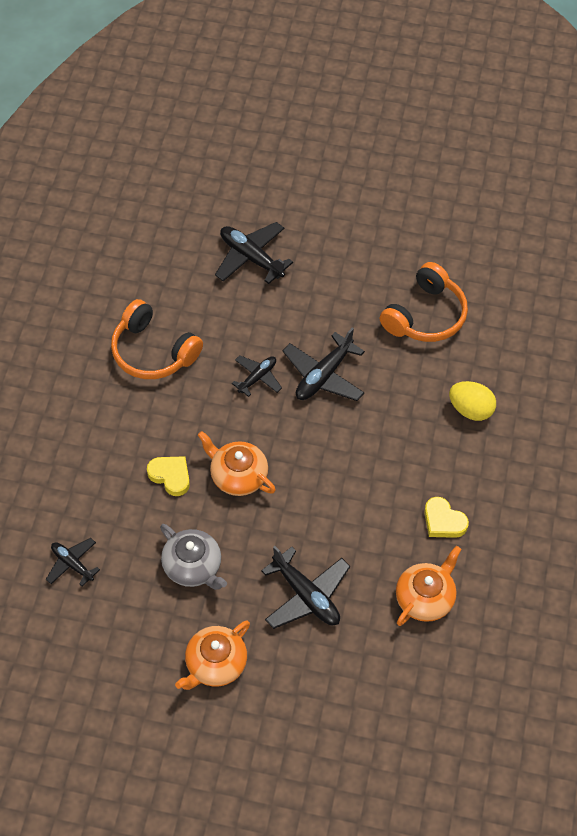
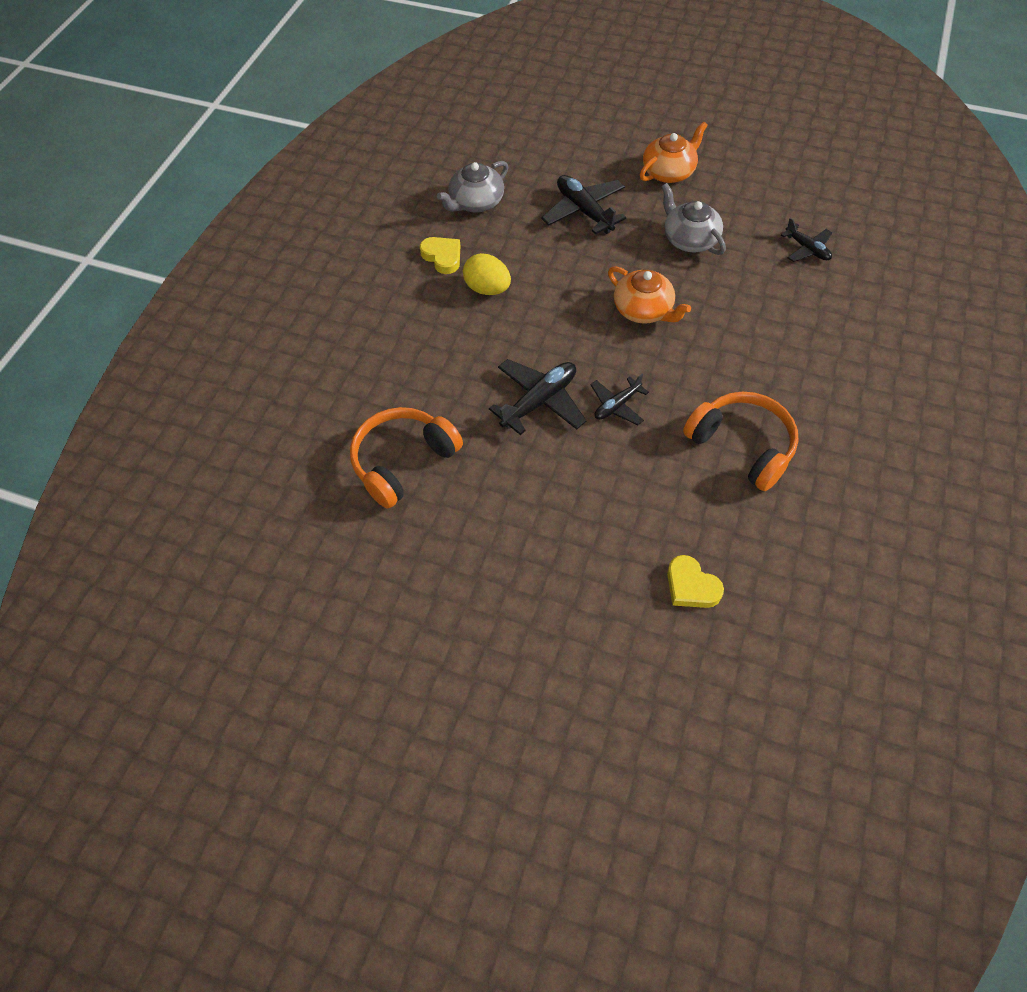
camera: 170 degrees left, 0 degrees up
yellow heart [147,456,190,496] -> yellow heart moved to [667,555,724,608]
black plane [215,222,293,284] -> none
orange teapot [396,546,462,626] -> grey teapot [437,161,508,212]
yellow egg [449,381,496,421] -> yellow egg moved to [463,253,511,295]

